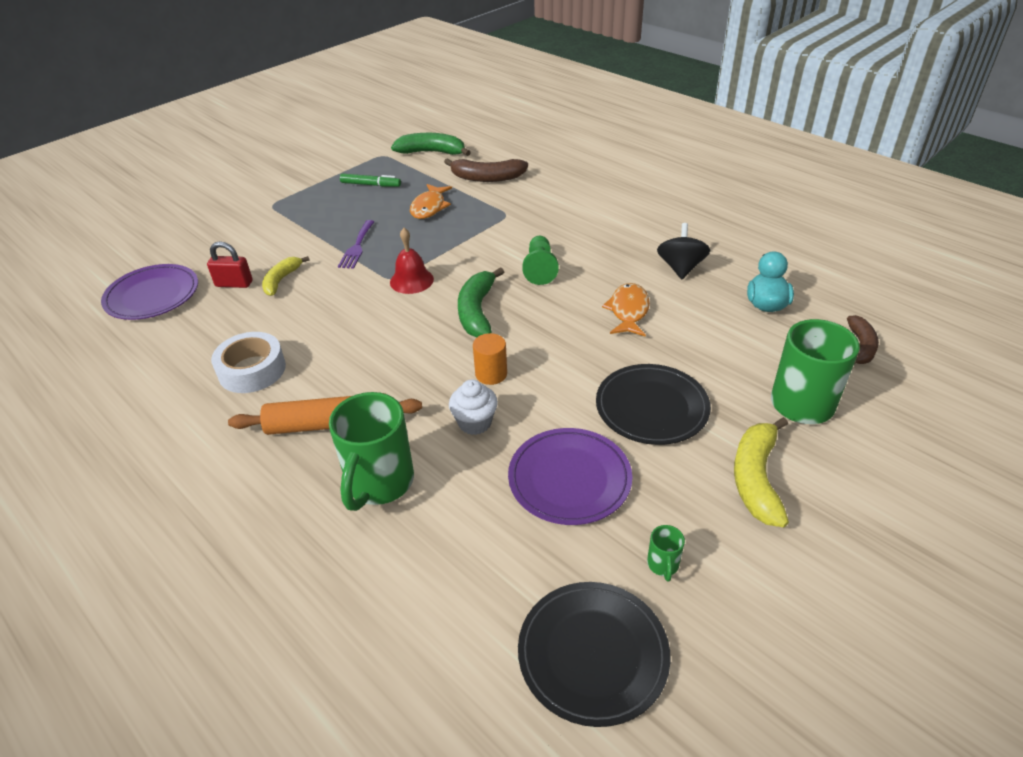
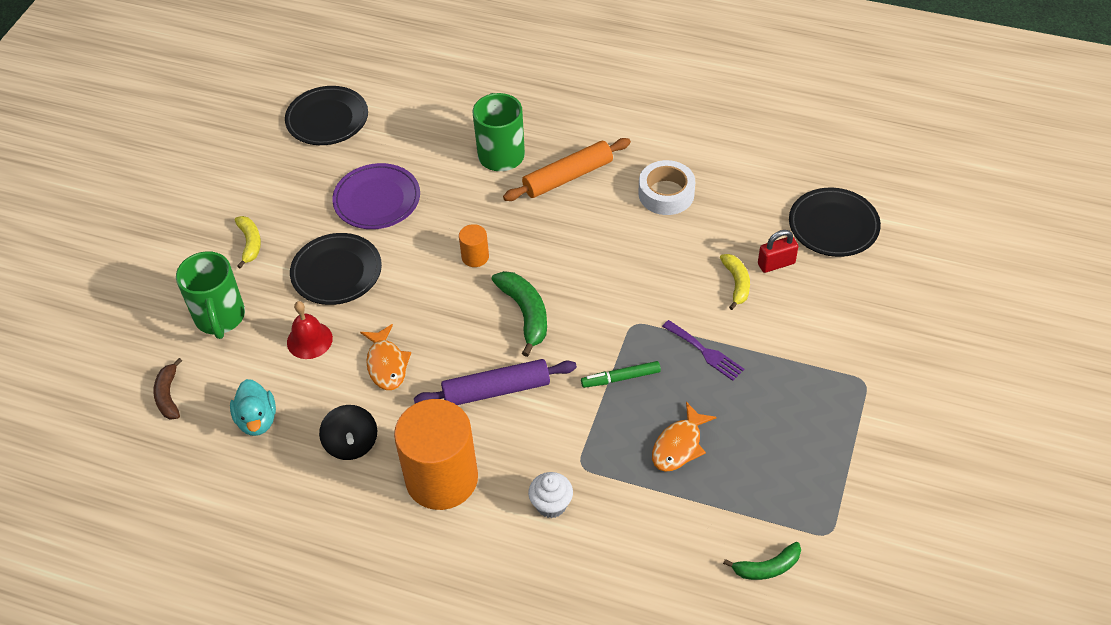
camera: 155 degrees right, 10 degrees up
purple plate [101,264,198,320] -> black plate [789,188,881,257]
purple fork [338,220,374,269] -> purple fork turned 150 degrees clockwise [662,320,744,381]
green marker [340,173,401,187] -> green marker moved to [581,361,661,388]
red bell [390,228,434,294] -> red bell moved to [287,301,333,359]
green banana [391,133,471,156] -> green banana [723,542,801,580], size x0.66
orange fish [410,184,452,219] -> orange fish turned 135 degrees counterclockwise [652,402,717,472]
brown banana [444,158,528,182] -> none
white cupcake [449,379,498,435] -> white cupcake moved to [528,472,573,518]
green pawn [522,236,559,285] -> purple rolling pin [414,359,577,405]
green mug [647,525,685,581] -> none
yellow banana [734,417,789,527] -> yellow banana [235,216,261,268], size x0.66
none -> orange cylinder [394,399,478,510]

